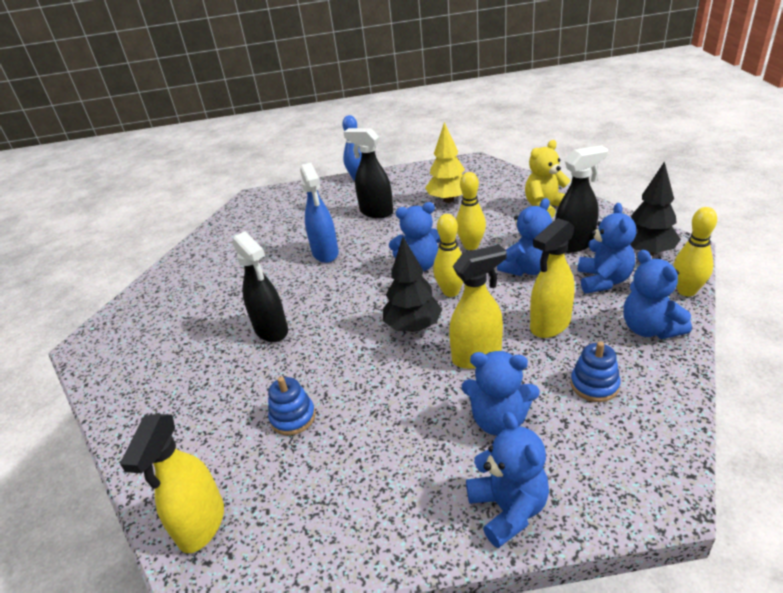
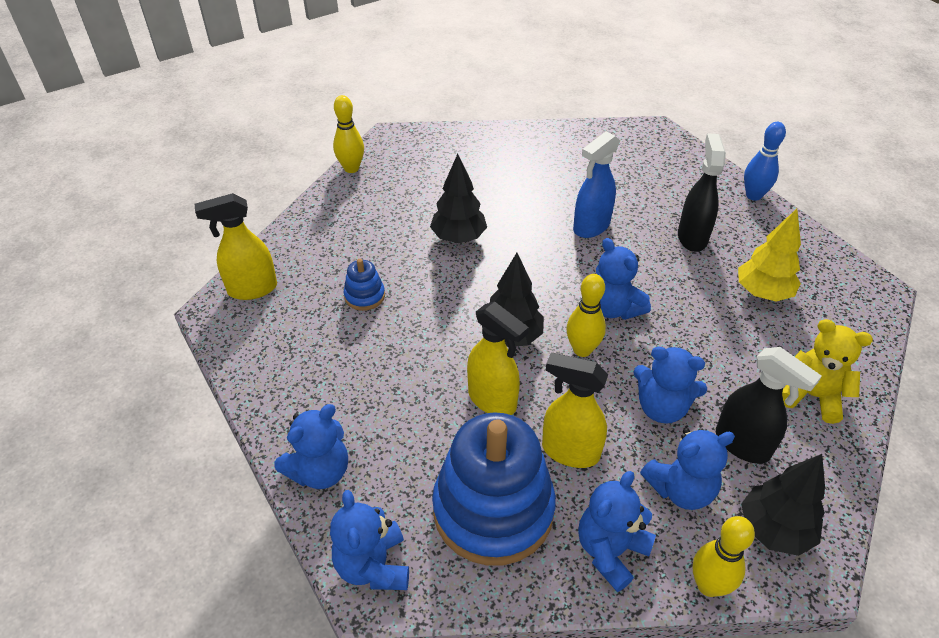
camera: 60 degrees right, 10 degrees up
black spray bottle [232,231,288,342] -> black tree [430,154,487,243]
yellow bowling pin [456,172,486,250] -> yellow bowling pin moved to [333,95,364,173]
blue teddy bear [462,351,539,436] -> blue teddy bear moved to [330,490,409,590]
blue stacking toy [571,341,621,402] -> blue stacking toy [432,412,556,566], size x2.36

